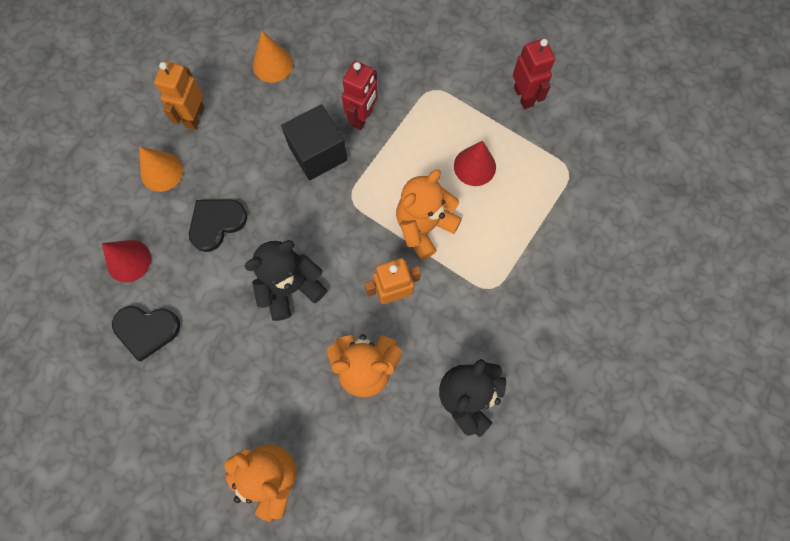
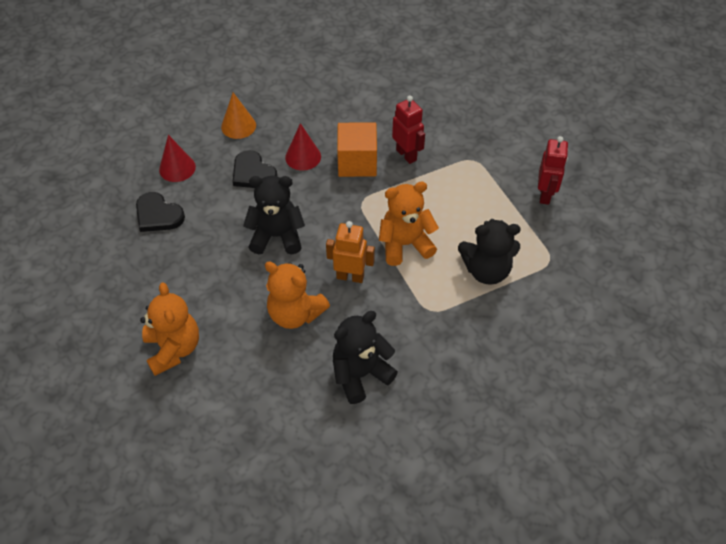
camera: 30 degrees right, 20 degrees down
orange robot [154,61,205,130] -> none
black heart [189,199,247,252] -> black heart turned 120 degrees counterclockwise [233,150,277,188]
orange cone [253,31,293,82] -> none
black cube [281,104,348,181] -> orange cube [337,122,377,177]
red robot [342,61,378,130] -> red robot turned 90 degrees counterclockwise [392,96,425,164]
red cone [454,141,496,186] -> red cone moved to [285,123,321,170]
none -> black teddy bear [458,219,521,285]

